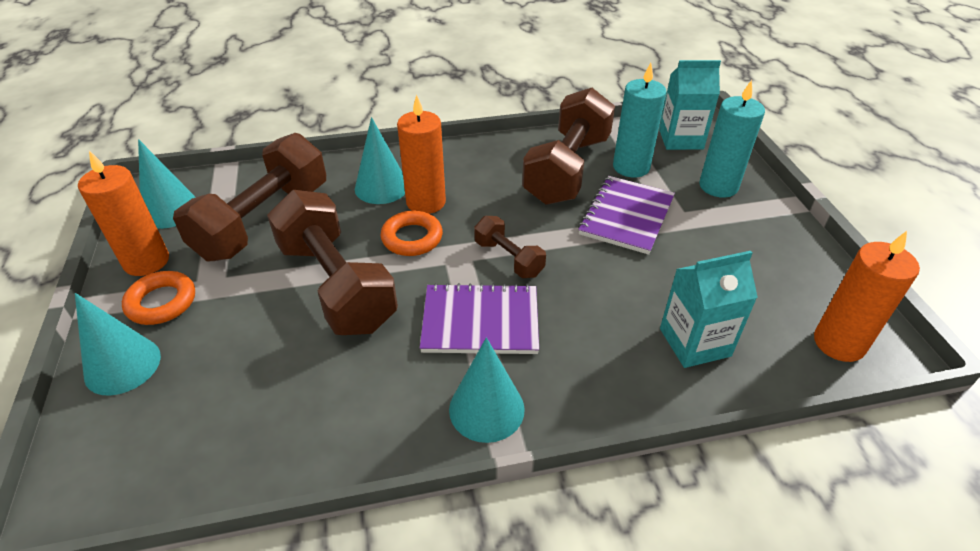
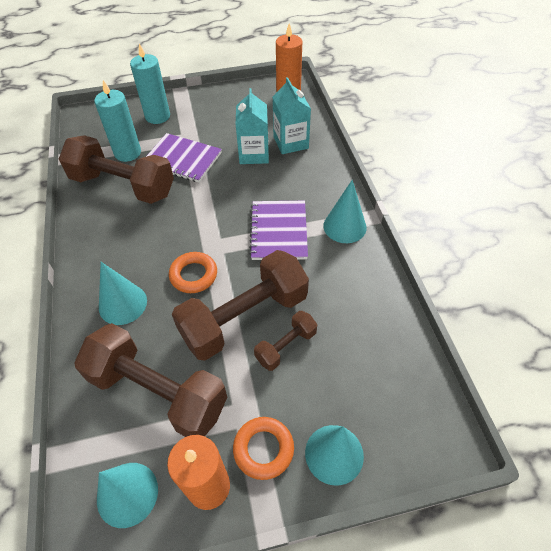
camera: 90 degrees left, 10 degrees up
orange candle [397,95,446,214] -> none
brown dumbbell [474,216,546,278] -> brown dumbbell moved to [254,311,317,371]
turquoise carton [659,60,721,150] -> turquoise carton moved to [236,88,269,164]

